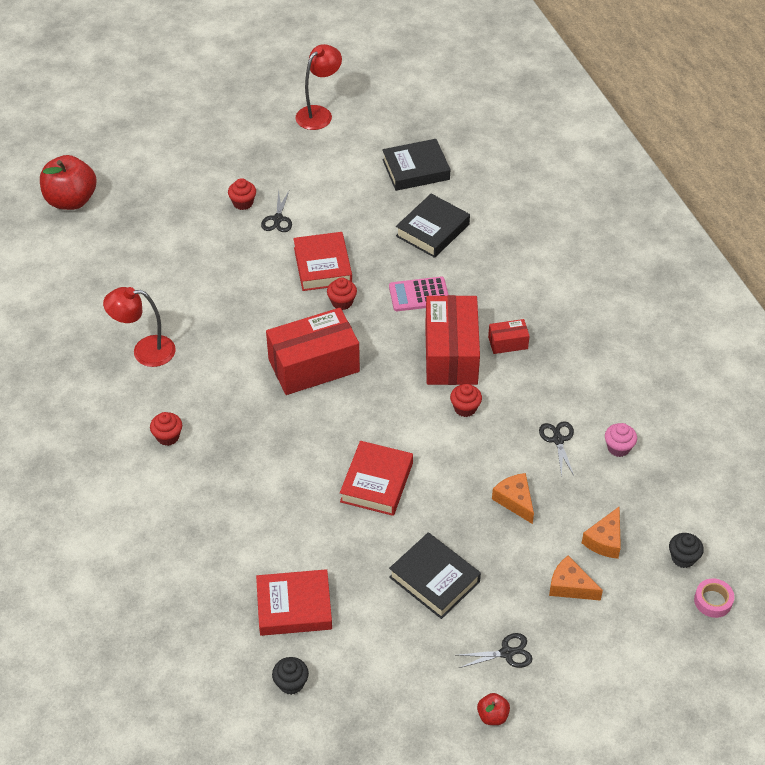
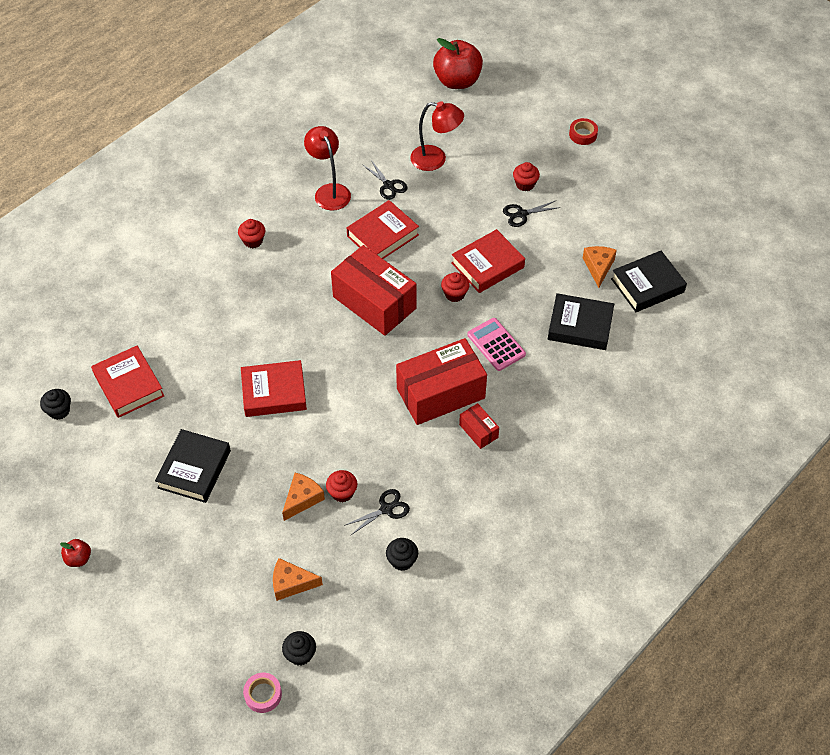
camera: 65 degrees right, 5 degrees up
red lamp [295,44,342,130] -> red lamp moved to [410,101,464,171]
black book [382,139,450,191] -> black book turned 75 degrees counterclockwise [611,251,687,312]
red cupcake [450,384,482,417] -> red cupcake moved to [326,470,357,502]
black scissors [457,633,533,668] -> black scissors moved to [363,160,408,200]
orange cheese [549,556,603,601] -> orange cheese moved to [583,246,617,288]
pink cupcake [605,423,637,457] -> black cupcake [386,538,418,571]
none -> red book [347,200,419,259]
none -> red tape [569,118,598,145]

